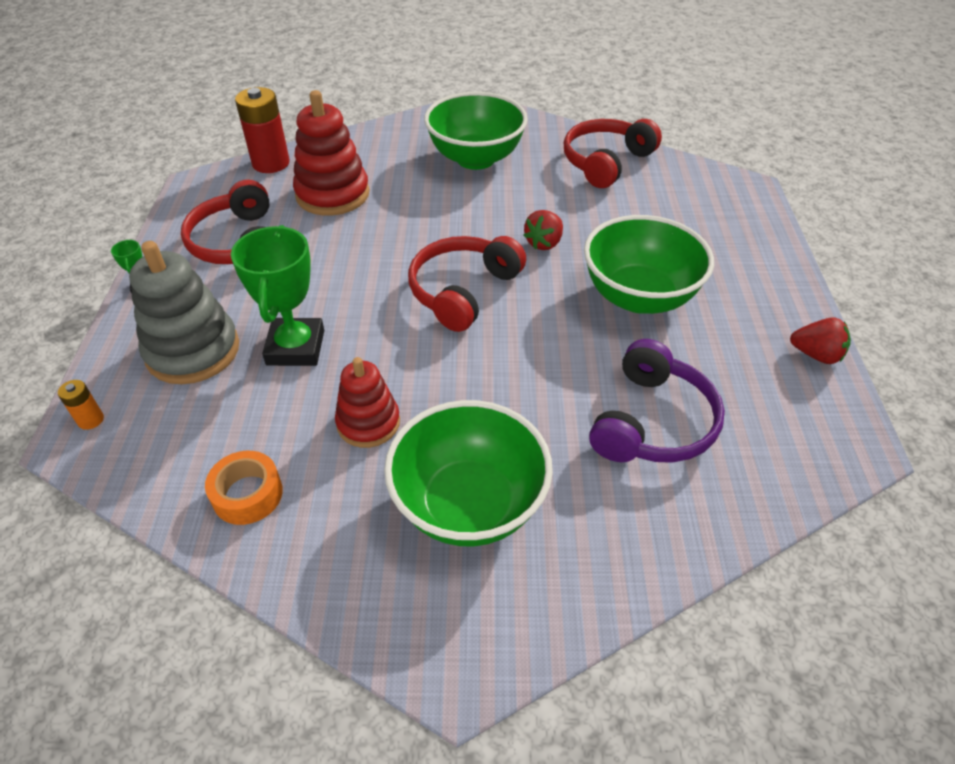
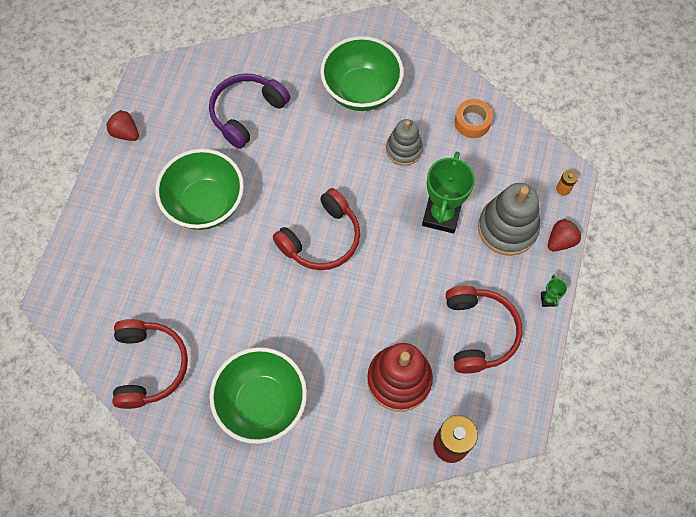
camera: 165 degrees left, 20 degrees up
red stacking toy [335,357,400,448] -> grey stacking toy [386,119,423,166]
red strawberry [523,210,563,250] -> red strawberry moved to [548,219,581,251]
red headphones [564,119,662,188] -> red headphones turned 60 degrees counterclockwise [112,319,188,409]

